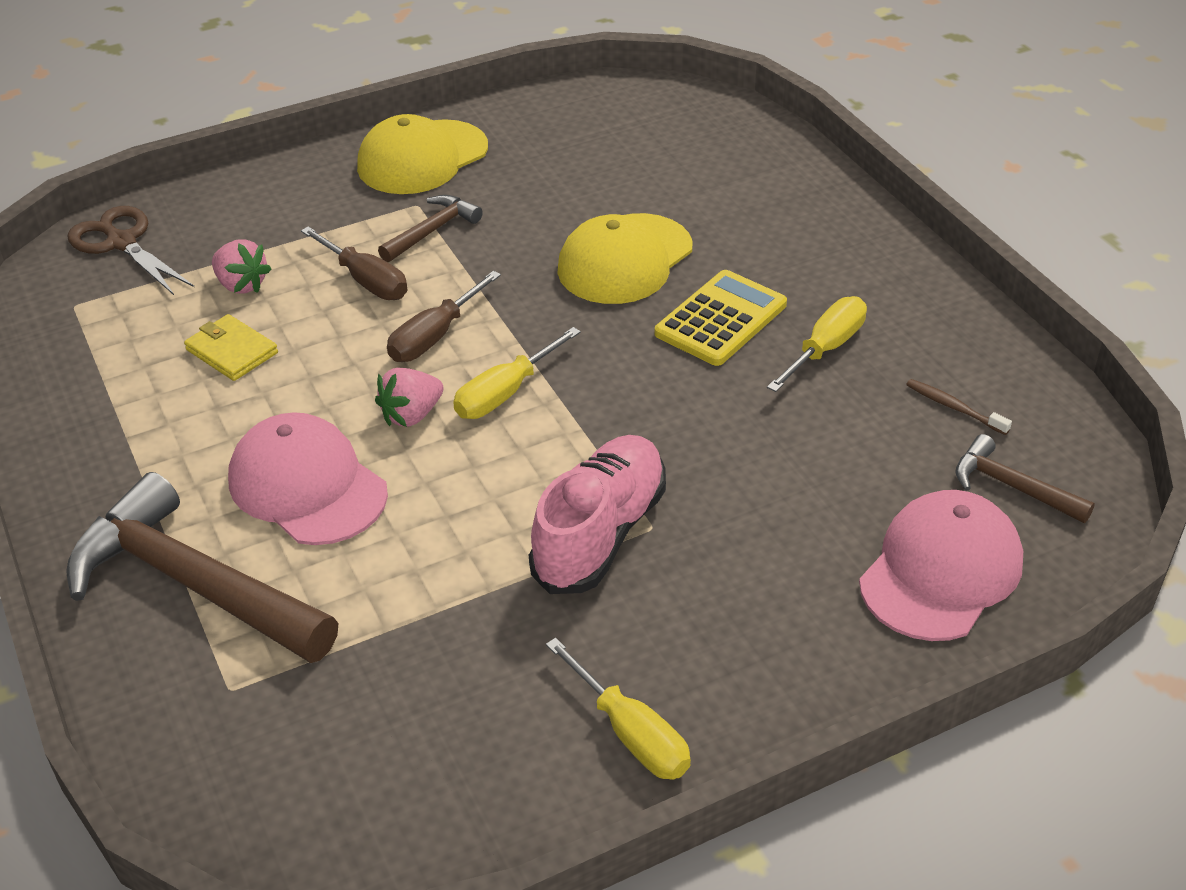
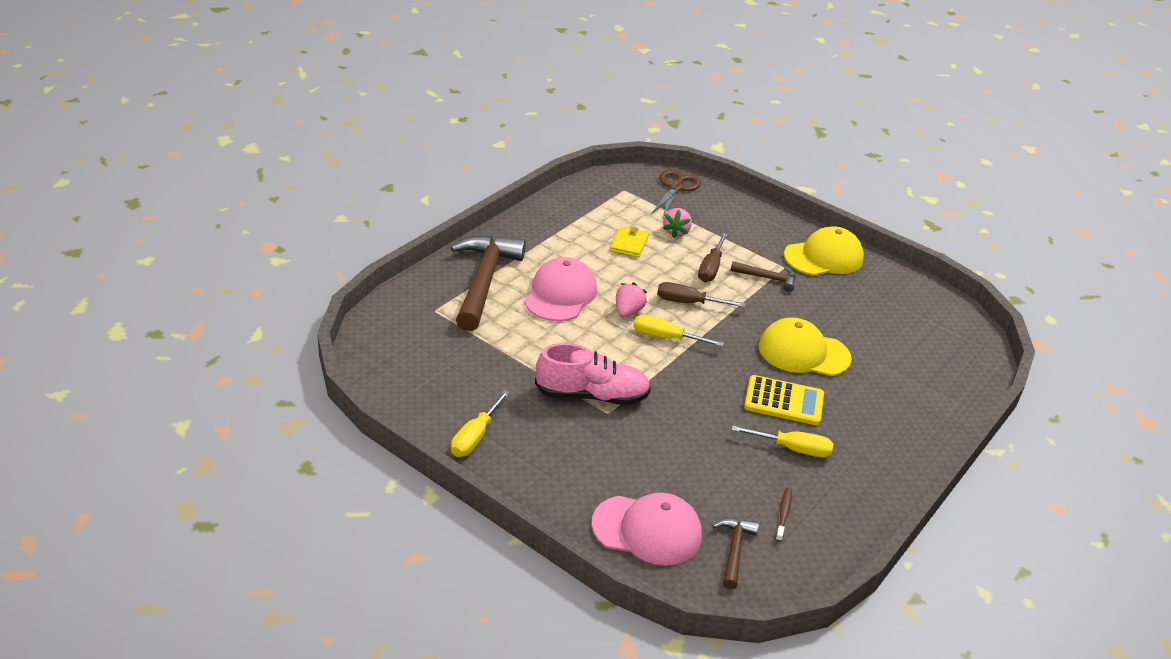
camera: 60 degrees right, 5 degrees down
yellow cap [357,114,488,194] -> yellow cap turned 135 degrees clockwise [784,226,864,276]
pink strawberry [375,368,444,427] -> pink strawberry turned 90 degrees clockwise [616,282,647,318]

